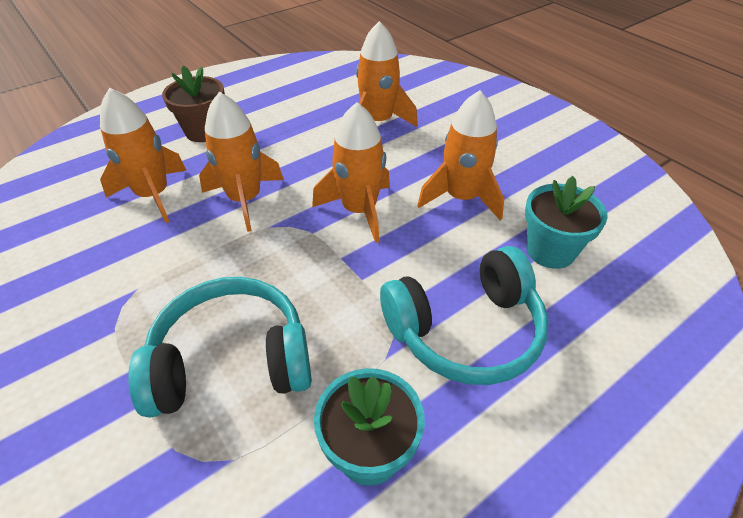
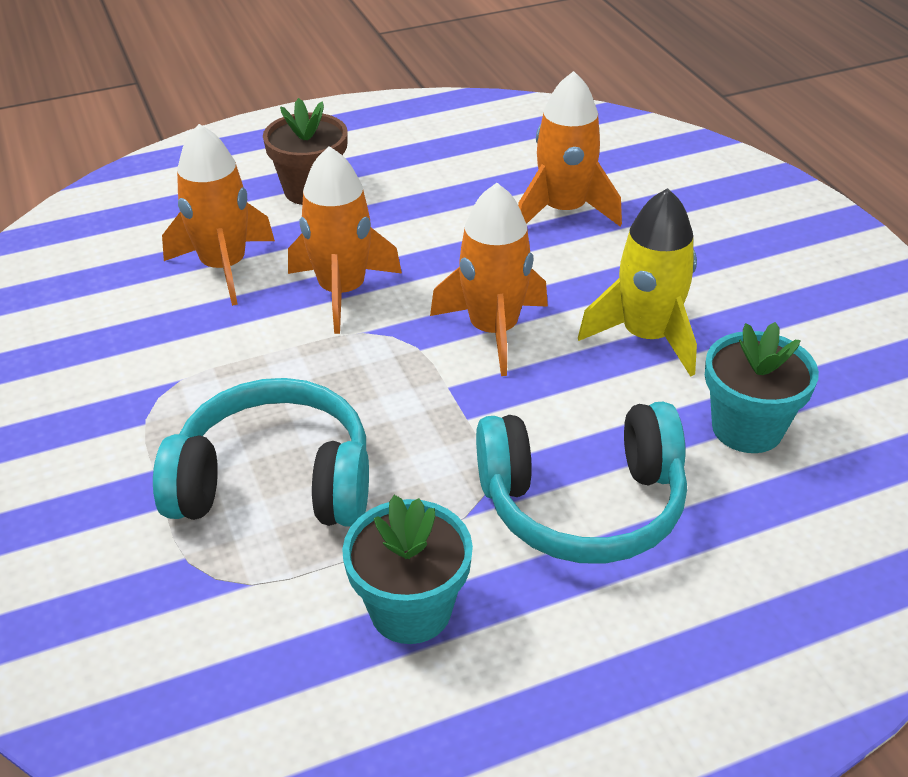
camera: 15 degrees right, 5 degrees down
orange rocket [417,90,504,221] -> yellow rocket [578,188,697,377]

